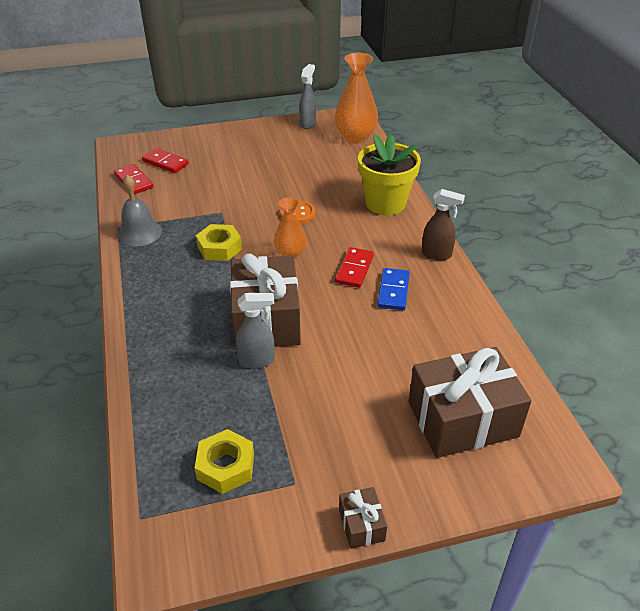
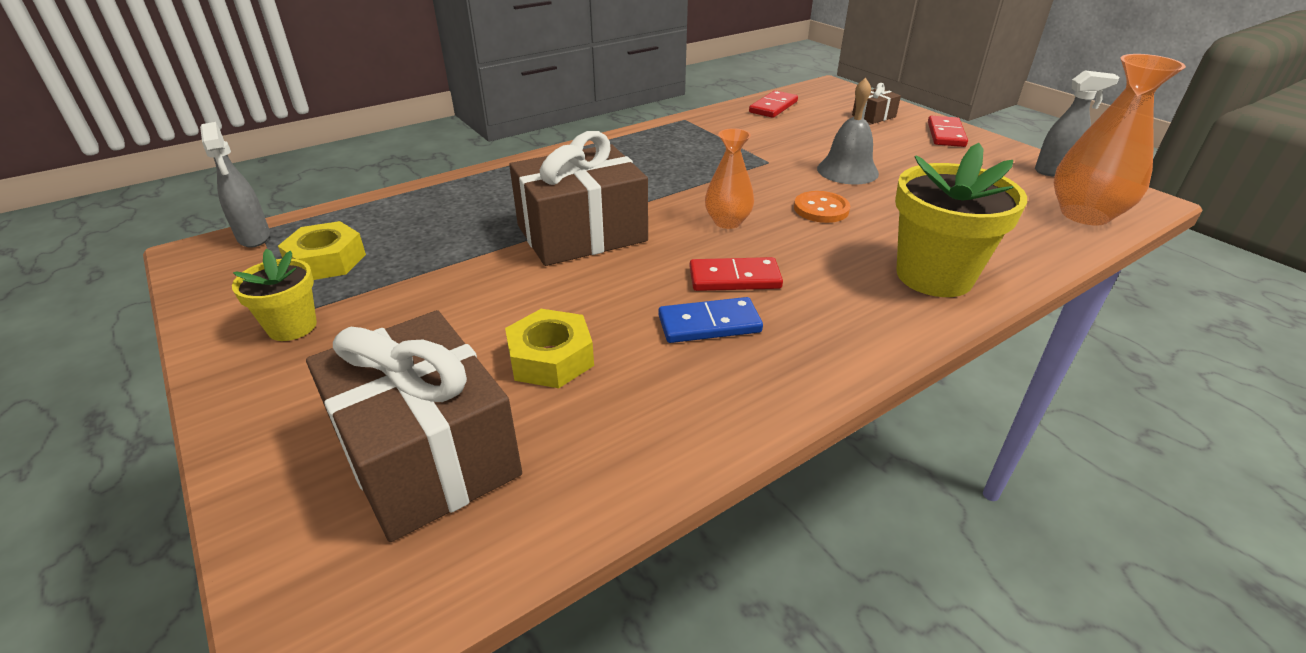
camera: 70 degrees right, 5 degrees down
grey bell [117,175,162,246] -> grey bell moved to [817,77,879,184]
red domino [142,148,189,173] -> red domino moved to [928,116,968,147]
yellow nut [196,224,242,261] -> yellow nut moved to [505,309,594,388]
grey spray bottle [236,293,275,369] -> grey spray bottle moved to [200,122,270,247]
brown gift [339,487,387,549] -> brown gift moved to [852,83,901,124]
brown spray bottle [422,189,465,260] -> none
none -> yellow flower pot [232,249,317,341]

